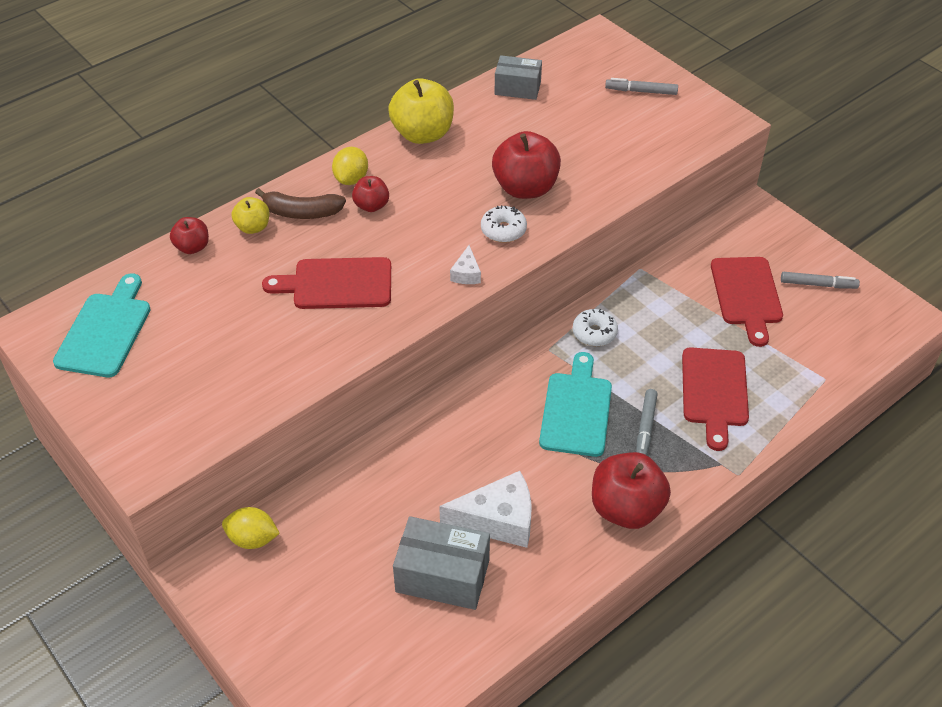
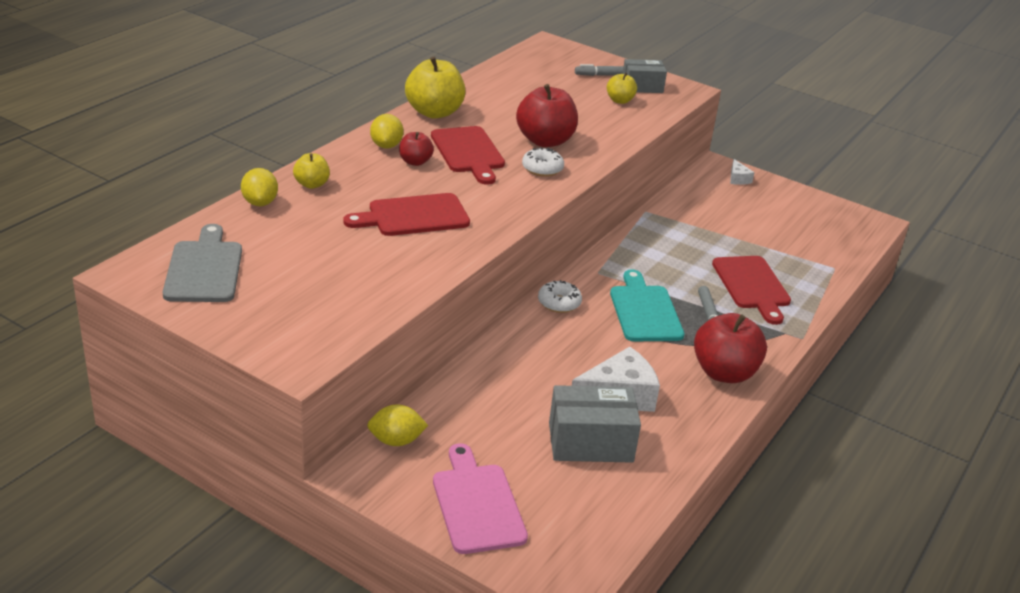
camera: 20 degrees left, 15 degrees down
turquoise cutting board [53,274,151,377] -> grey cutting board [163,224,242,302]
red apple [170,217,209,254] -> yellow lemon [241,168,278,206]
brown banana [255,188,346,219] -> none
white cheese [450,245,481,284] -> white cheese moved to [730,159,755,185]
grey box [494,55,542,100] -> grey box moved to [623,59,667,93]
white donut [573,309,618,346] -> white donut moved to [538,280,582,313]
red cutting board [711,257,783,347] -> red cutting board moved to [431,126,505,184]
grey marker [781,272,860,289] -> none
none -> pink cutting board [433,443,528,554]
none -> yellow apple [607,73,637,104]

